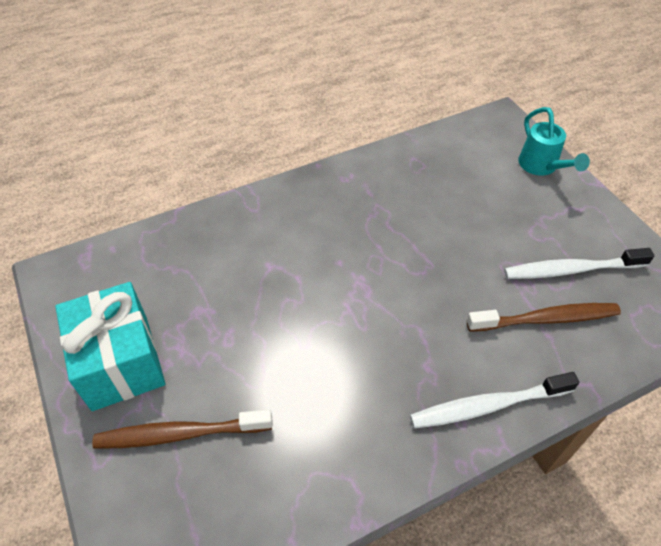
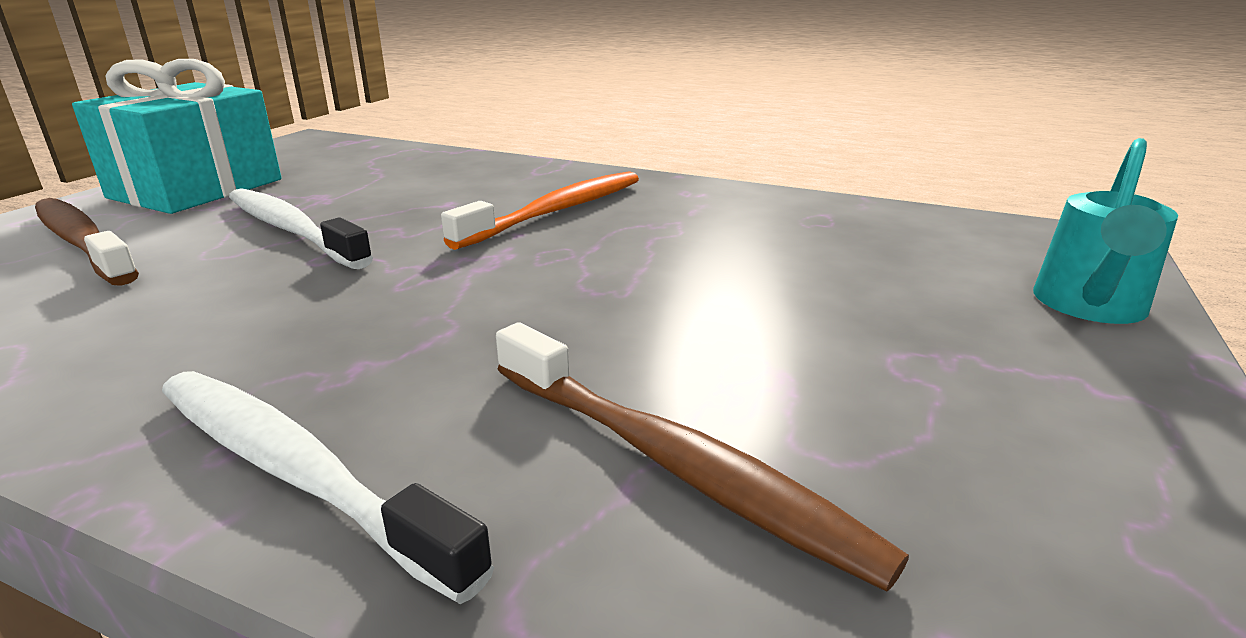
camera: 50 degrees right, 25 degrees down
white toothbrush [504,248,654,279] -> white toothbrush moved to [229,188,373,269]
none -> orange toothbrush [441,171,639,250]

